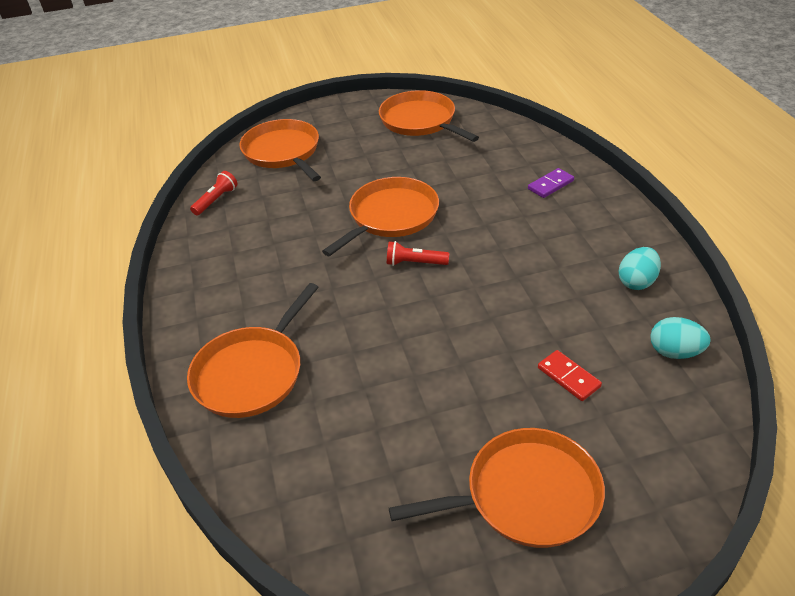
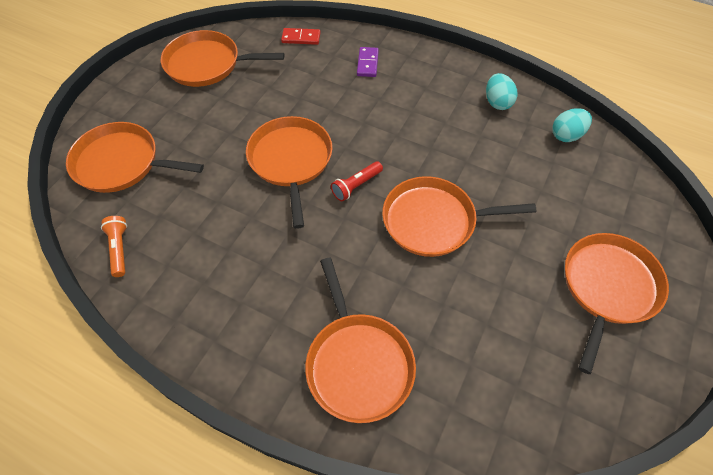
camera: 50 degrees left, 15 degrees up
red flashlight [190,171,238,215] -> orange flashlight [101,216,127,277]
red domino [538,350,602,401] -> red domino moved to [281,28,320,45]
none -> orange pan [382,176,537,257]

